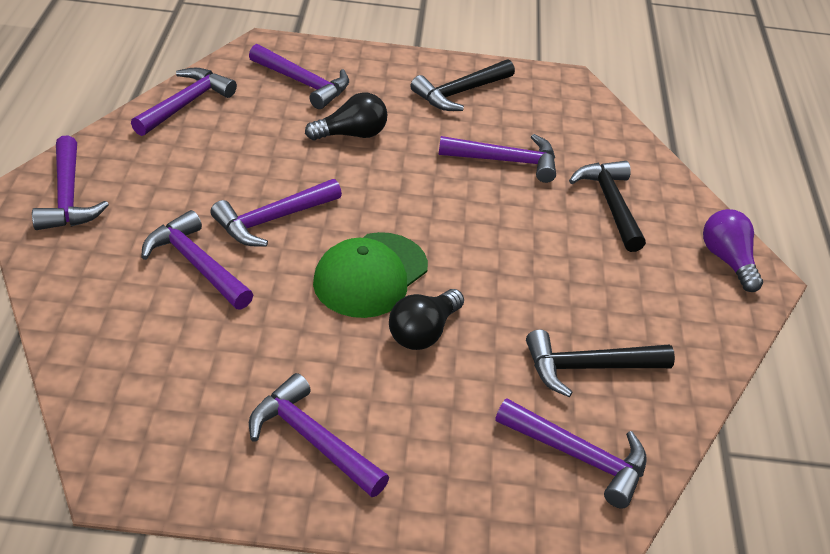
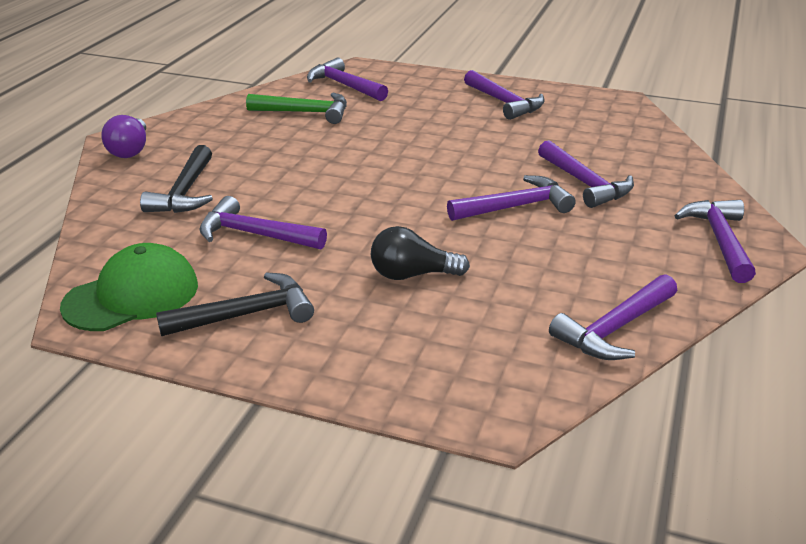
camera: 160 degrees left, 10 degrees down
purple hammer [249,44,349,109] -> none
green cap [313,232,428,318] -> green cap moved to [60,243,198,331]
black light bulb [389,289,464,350] -> none
black hammer [526,330,675,397] -> green hammer [246,93,347,124]

